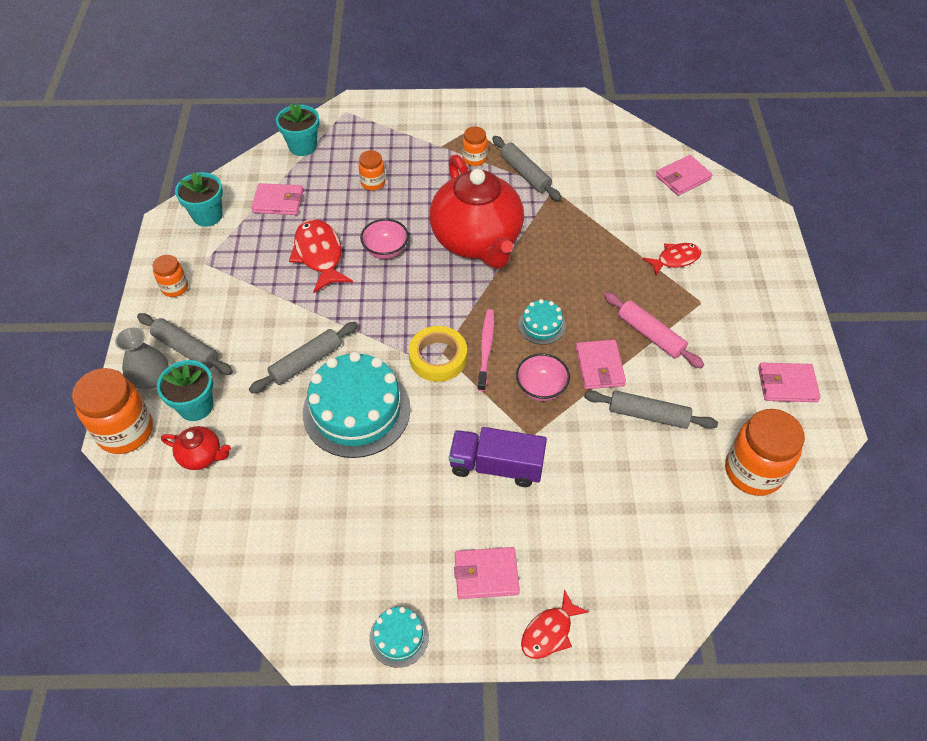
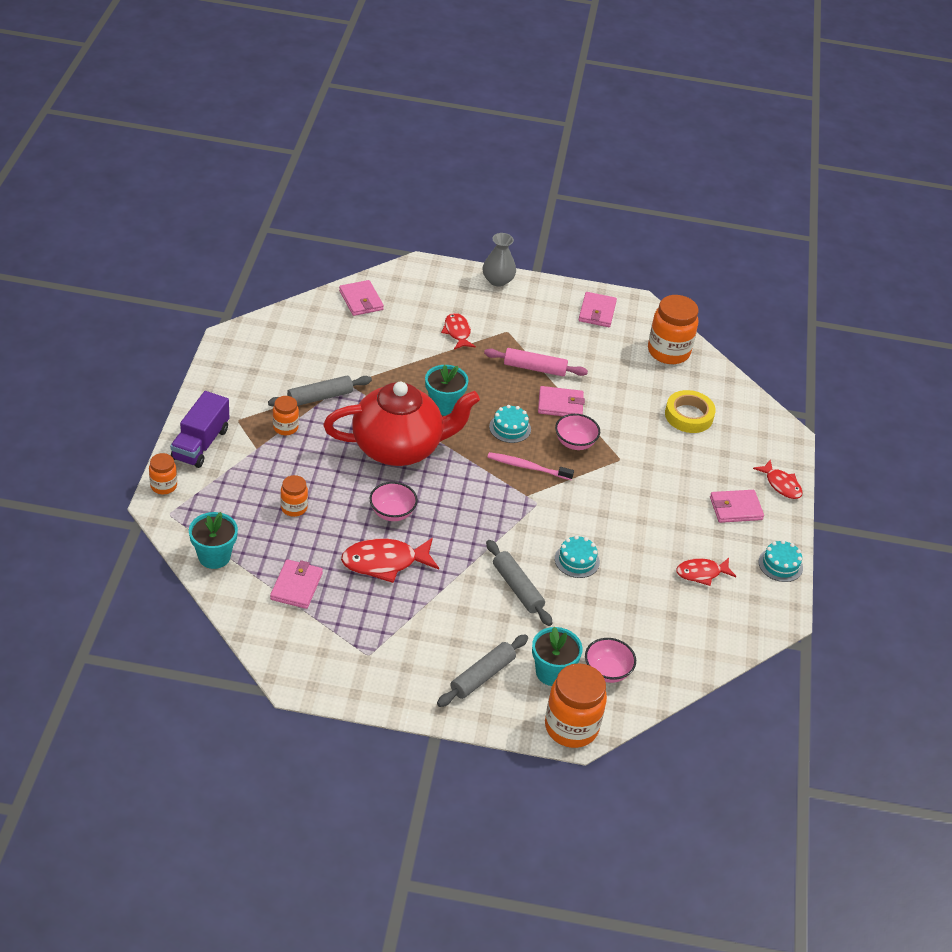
camera: 85 degrees left, 10 degrees down
grey vase [115,327,169,389] -> grey vase moved to [483,233,516,287]
orange jar [152,255,188,297] -> orange jar moved to [149,453,177,494]
red teapot [161,426,231,470] -> pink bowl [585,638,636,683]
turquoise flower pot [175,172,223,227] -> turquoise flower pot moved to [425,365,469,416]
turquoise cake [303,351,411,458] -> turquoise cake [555,535,600,578], size x0.47
yellow tape [409,326,467,382] -> yellow tape moved to [665,390,716,433]
purple truck [449,427,547,487] -> purple truck moved to [170,391,229,468]
pink wallet [454,547,520,599] -> pink wallet turned 75 degrees clockwise [710,490,764,523]
grey rolling pin [584,390,718,429] -> none
pink rolling pin [604,292,704,368] -> pink rolling pin turned 45 degrees clockwise [484,348,588,376]
none -> red fish [676,558,737,586]

